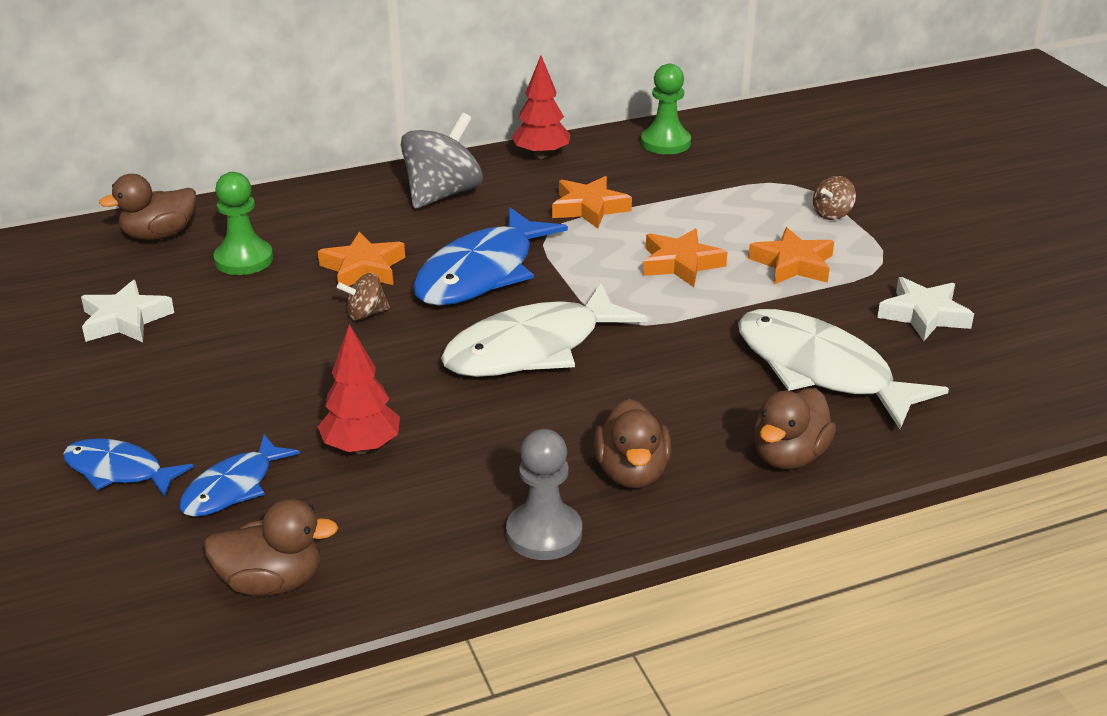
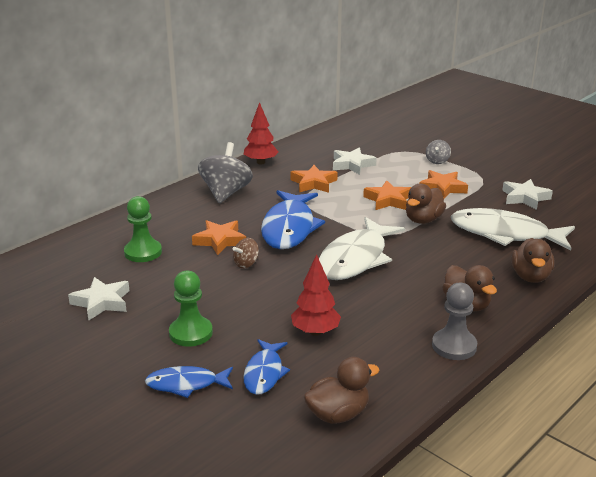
camera: 25 degrees left, 5 degrees down
brown duck [99,174,196,240] -> brown duck moved to [406,184,446,224]
green pawn [641,64,691,154] -> green pawn moved to [169,271,213,347]
brown spinning top [813,176,856,220] -> grey spinning top [426,140,451,164]
none -> white star [333,148,377,175]

